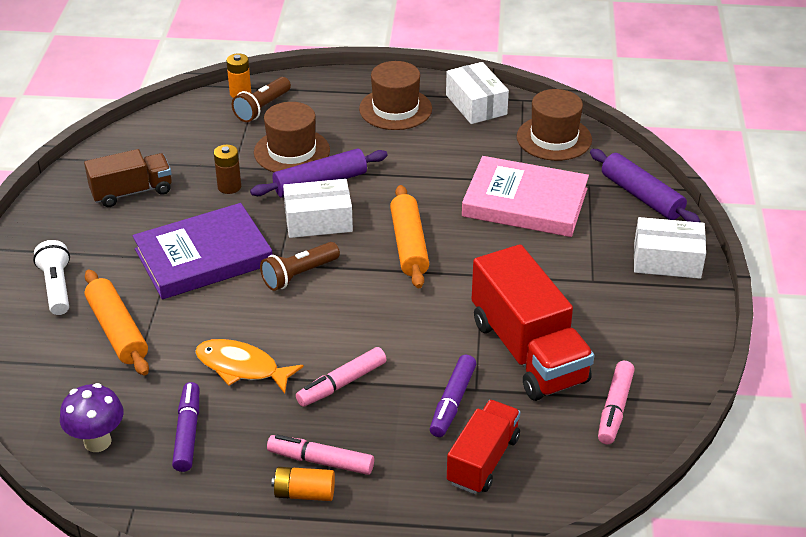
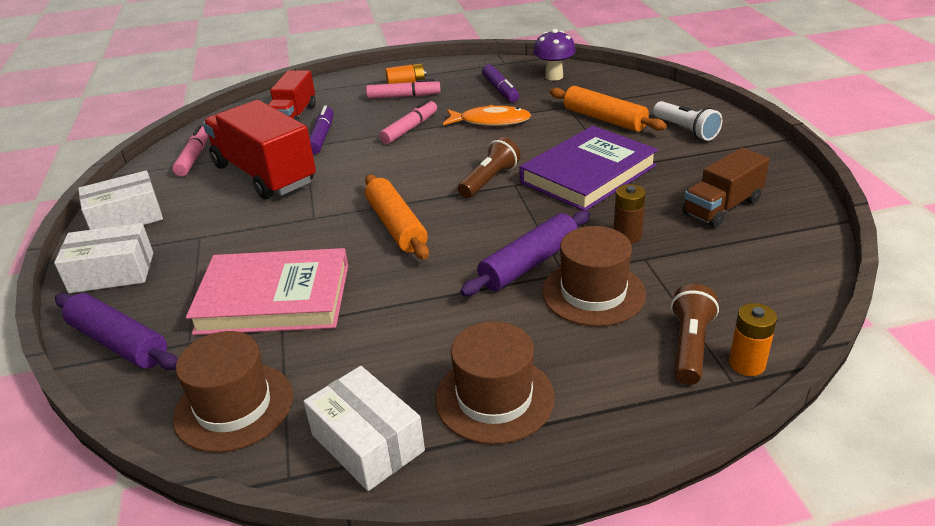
camera: 165 degrees right, 5 degrees down
white box [283,179,353,238] -> white box moved to [78,170,163,230]

